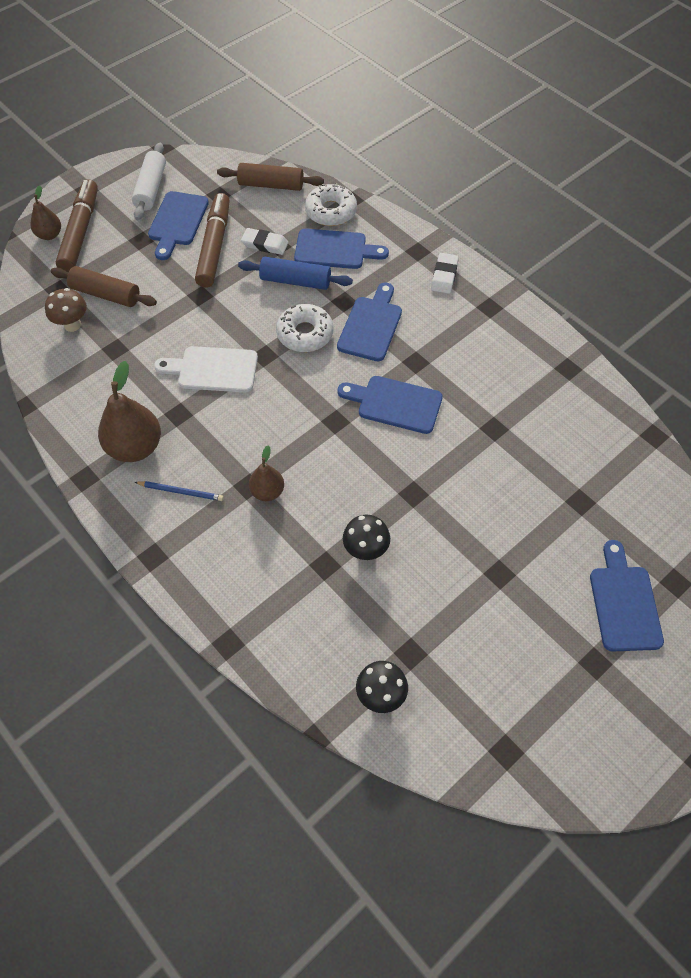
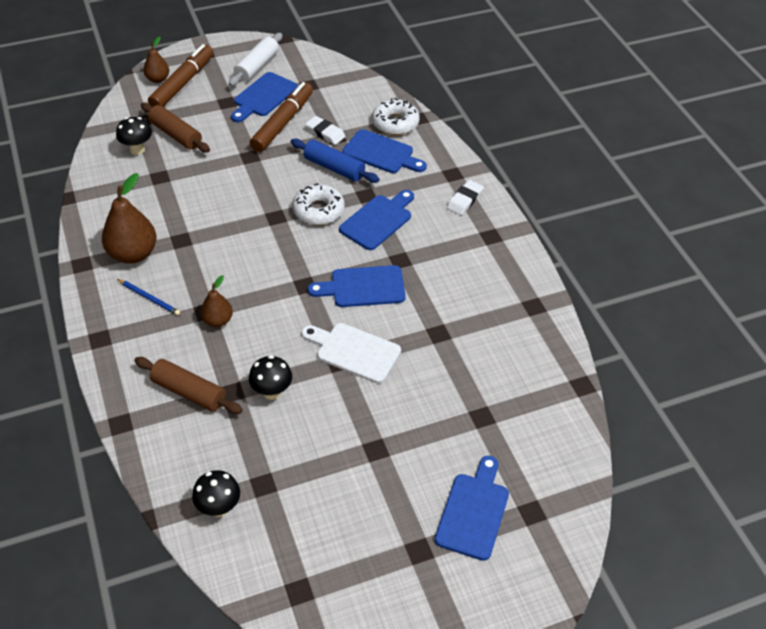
camera: 20 degrees right, 10 degrees down
brown mushroom [45,288,87,332] -> black mushroom [116,117,152,155]
white cutting board [154,346,258,392] -> white cutting board moved to [302,323,401,383]
brown rolling pin [217,163,324,191] -> brown rolling pin moved to [134,357,243,414]
blue cutting board [337,376,443,434] -> blue cutting board turned 45 degrees counterclockwise [308,265,406,307]

